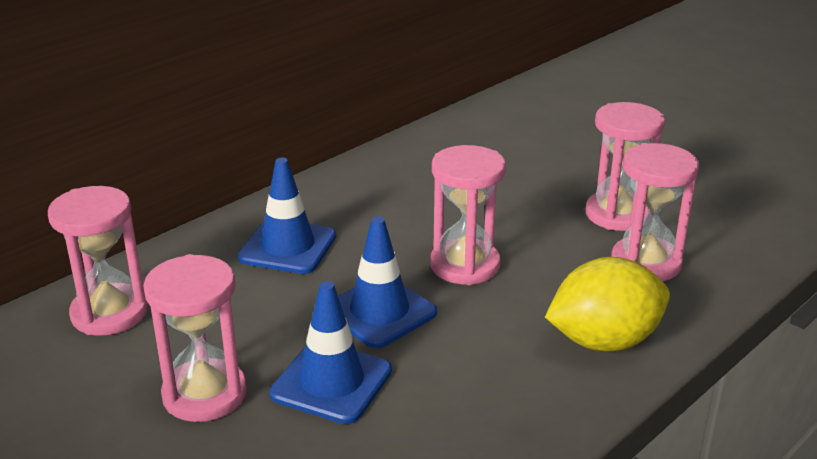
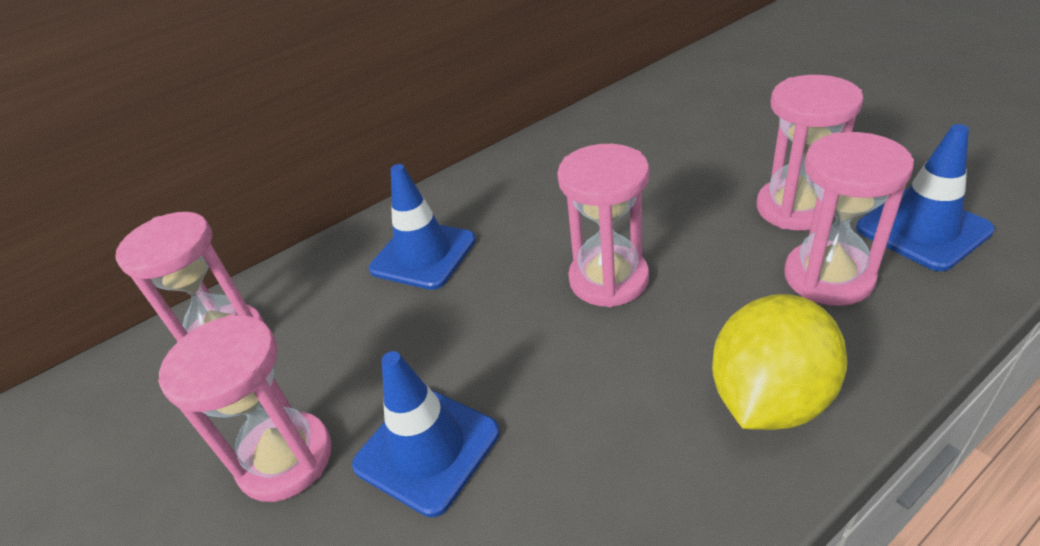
camera: 15 degrees right, 10 degrees up
blue traffic cone [338,217,437,348] -> blue traffic cone moved to [856,124,995,271]
yellow lemon [545,257,670,352] -> yellow lemon turned 45 degrees counterclockwise [712,294,847,430]

